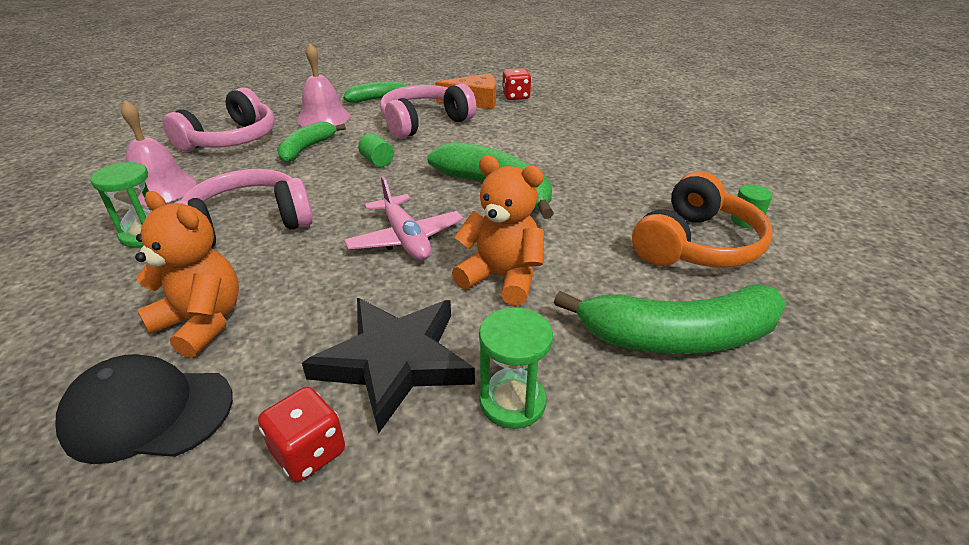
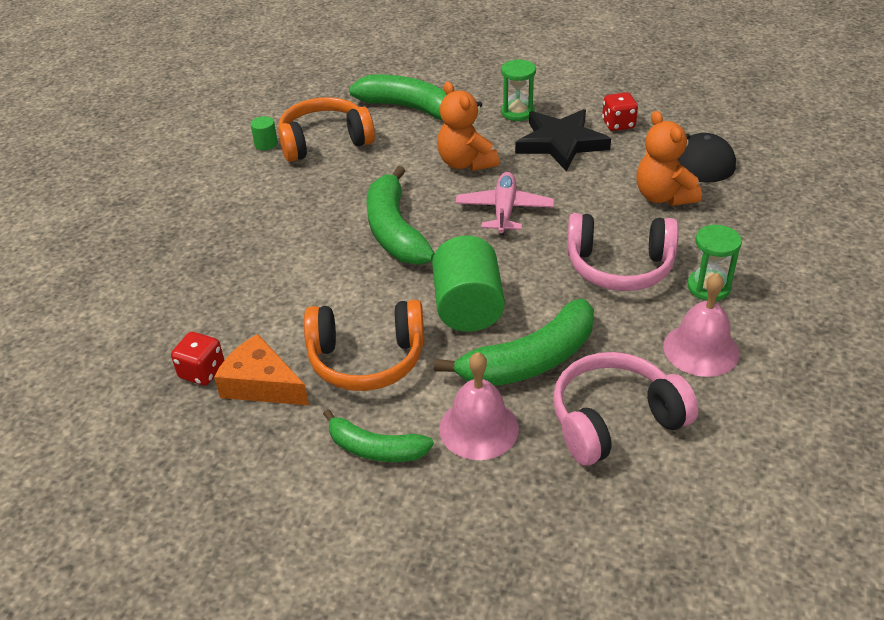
camera: 145 degrees left, 5 degrees up
green banana [277,122,346,163] -> green banana [434,299,594,386], size x1.63
green cylinder [358,133,394,167] -> green cylinder [432,236,505,332], size x2.25
pink headphones [380,84,476,139] -> orange headphones [304,300,425,391]

